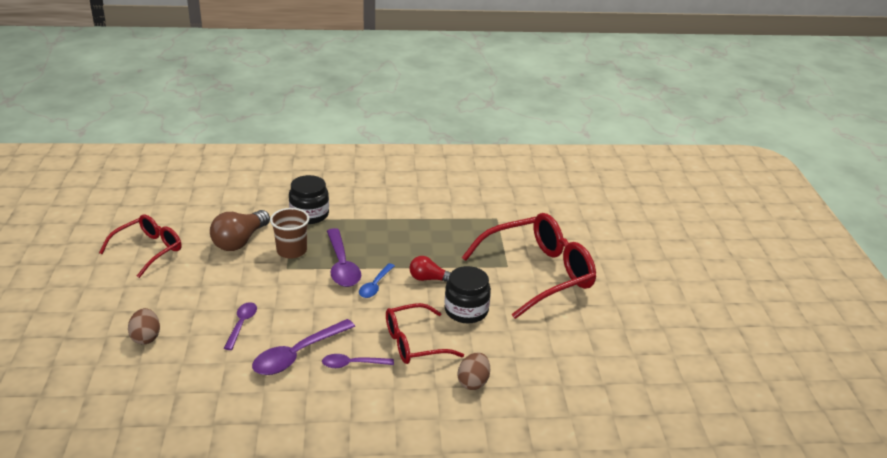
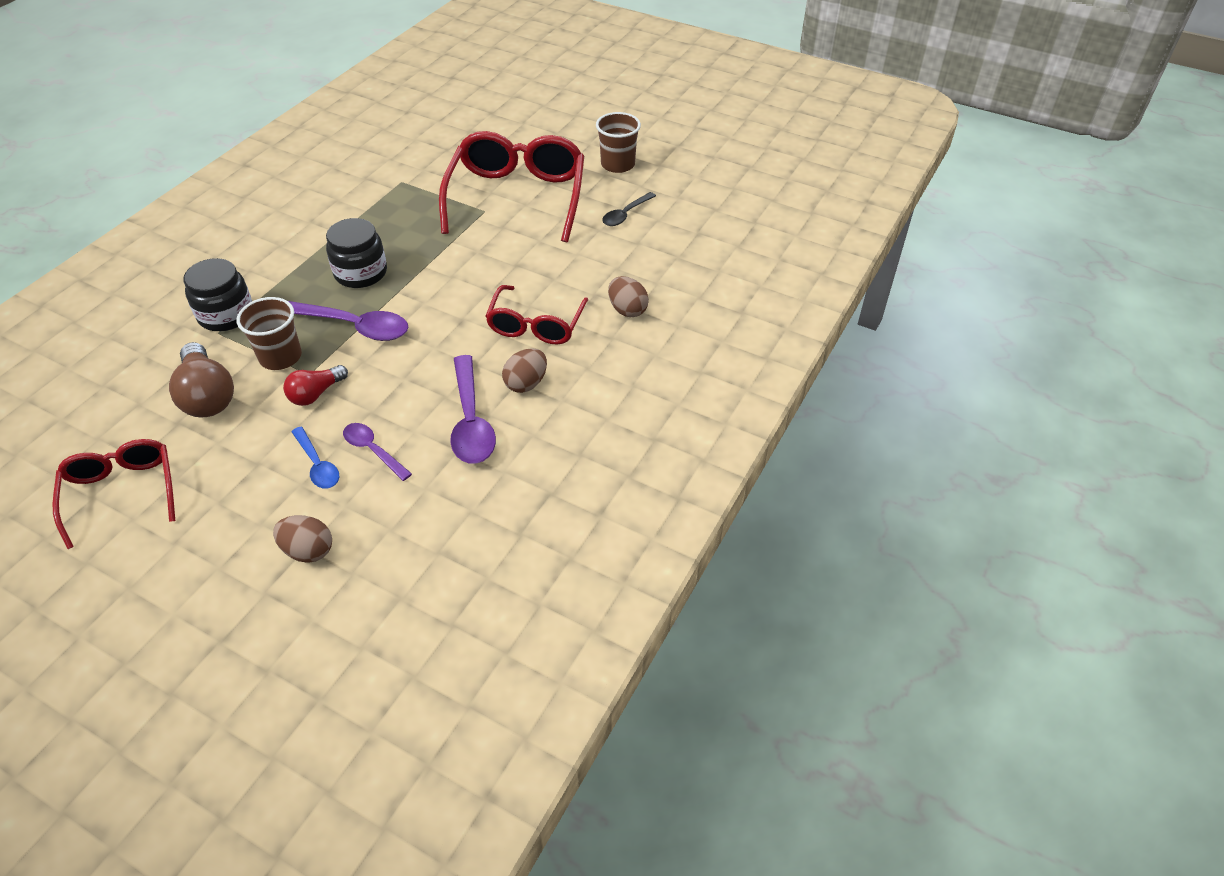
camera: 55 degrees left, 15 degrees up
purple spoon [322,354,394,368] -> brown egg [502,348,547,393]
blue spoon [359,263,395,298] -> blue spoon moved to [291,427,339,489]
red light bulb [409,256,451,282] -> red light bulb moved to [283,365,348,406]
black jar [444,266,491,323] -> black jar moved to [326,218,387,288]
none -> brown cup [596,112,641,173]
none -> black spoon [602,192,656,226]

